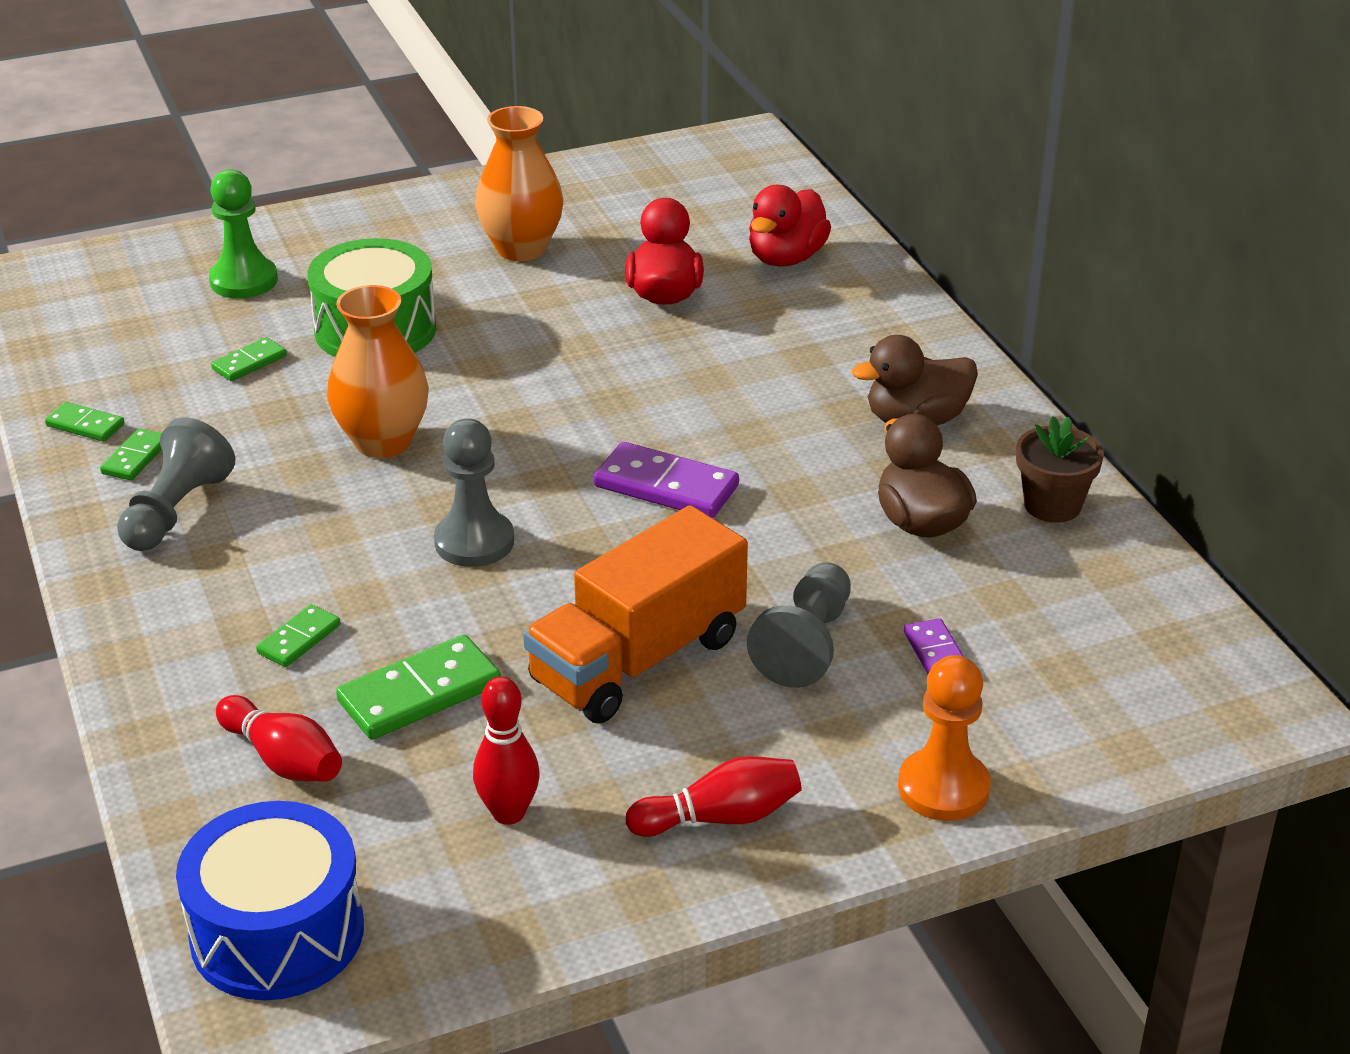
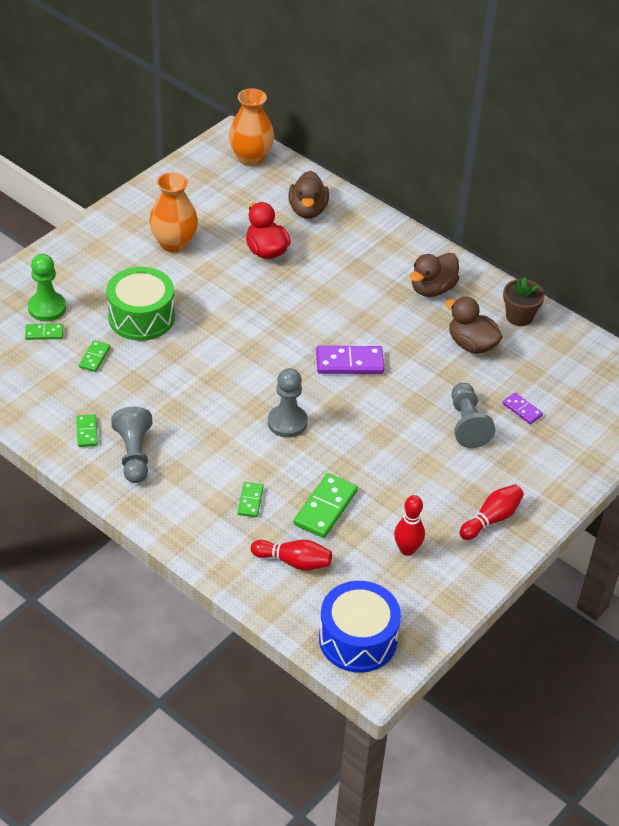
camera: 30 degrees left, 10 degrees up
green domino [45,402,125,442] -> green domino moved to [25,324,63,340]
orange vase [327,285,429,458] -> orange vase moved to [229,88,274,166]
orange truck [523,505,748,723] -> none
red duck [749,185,831,267] -> brown duck [288,171,329,219]
orange pawn [898,655,991,821] -> none

